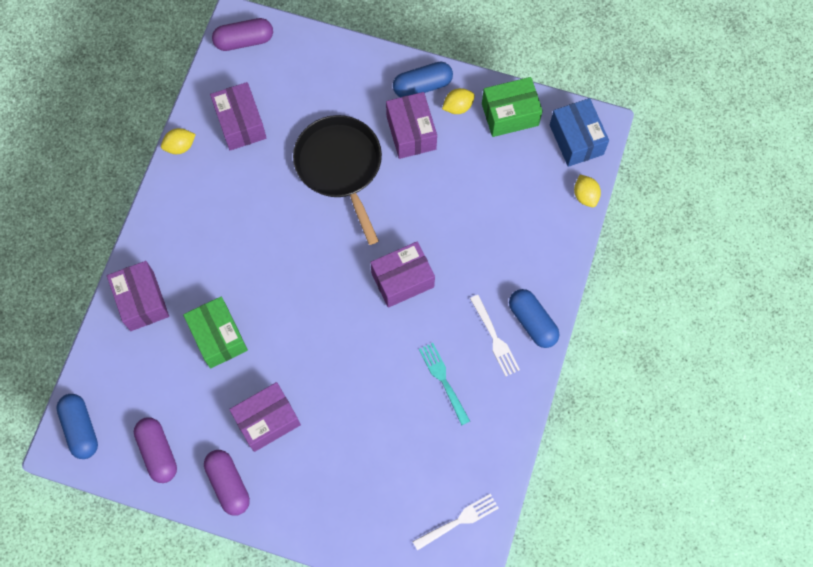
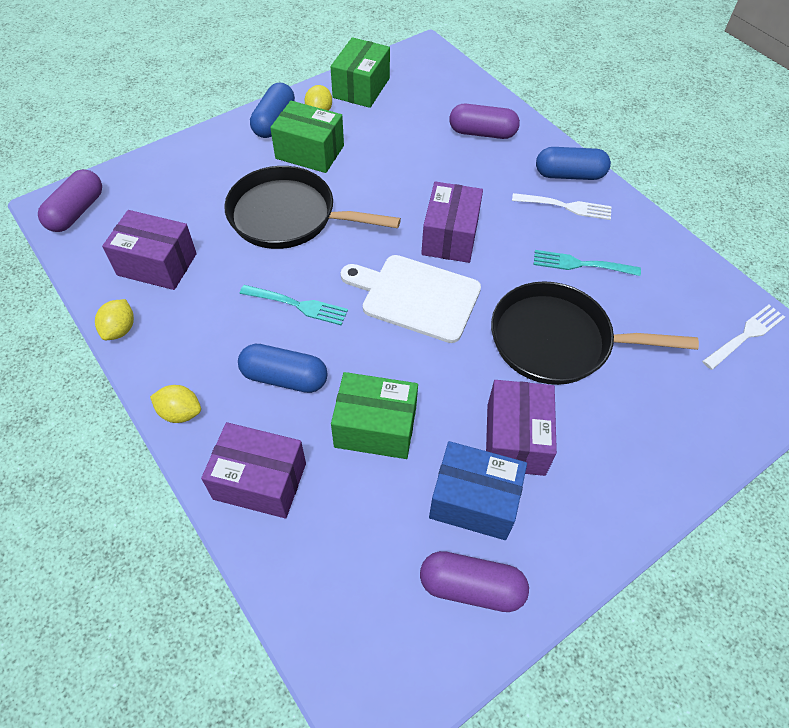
camera: 55 degrees left, 15 degrees down
blue capsule [56,394,98,459] -> blue capsule moved to [238,344,328,393]
purple capsule [204,450,250,516] -> purple capsule moved to [449,104,520,139]
purple box [386,92,437,159] -> green box [270,101,344,173]
white fork [412,494,499,551] -> white fork turned 45 degrees clockwise [702,305,785,370]
blue box [550,98,609,167] -> blue box moved to [429,441,527,540]
yellow lemon [574,175,601,207] -> yellow lemon moved to [150,385,201,423]
none -> turquoise fork [239,285,348,325]
none -> white cutting board [340,255,481,343]
none -> black pan [491,281,699,385]

